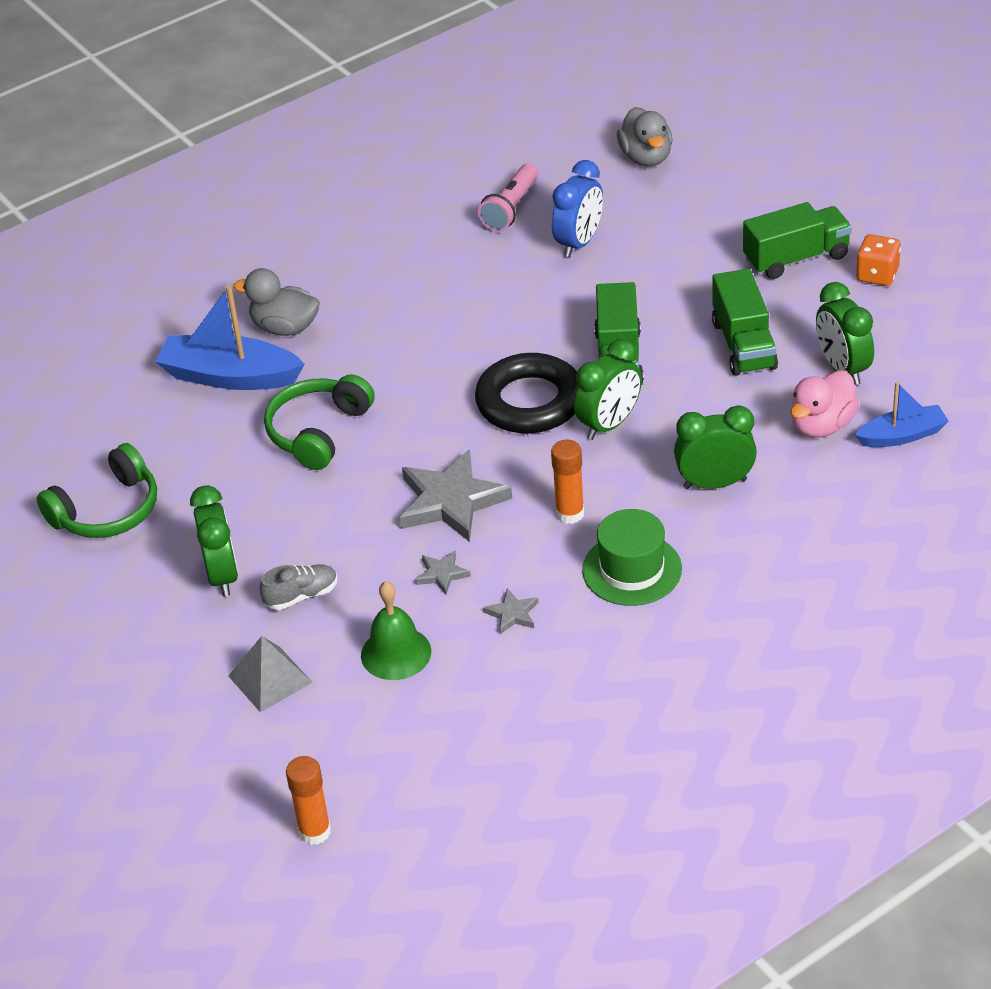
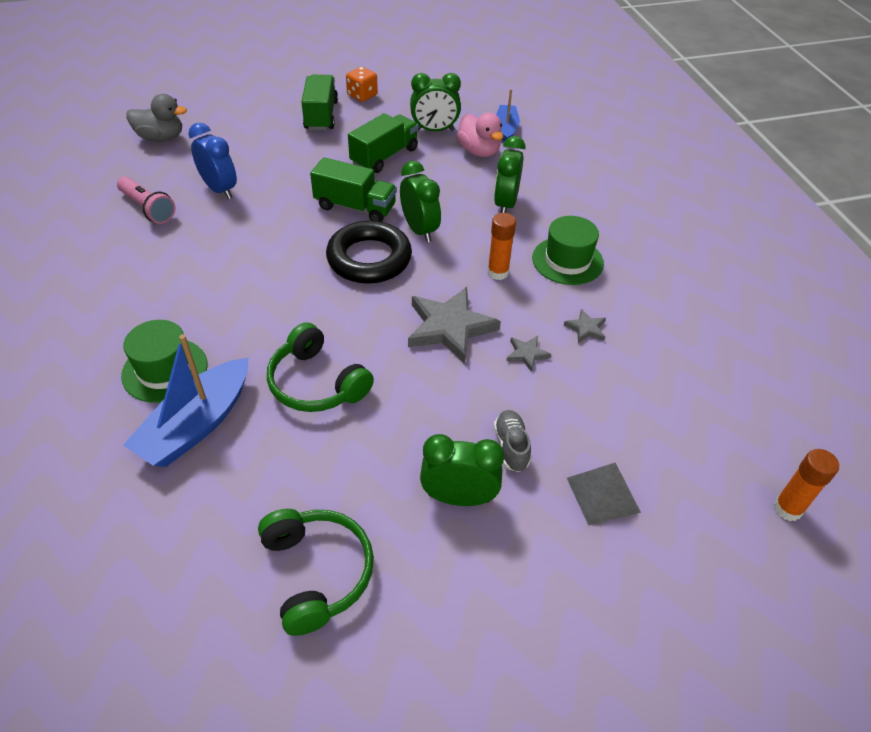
camera: 75 degrees left, 5 degrees up
grey duck [233,268,320,336] -> green hat [121,320,207,403]
green bell [361,581,431,680] -> none
green truck [712,269,778,376] -> green truck turned 60 degrees counterclockwise [348,113,418,173]

